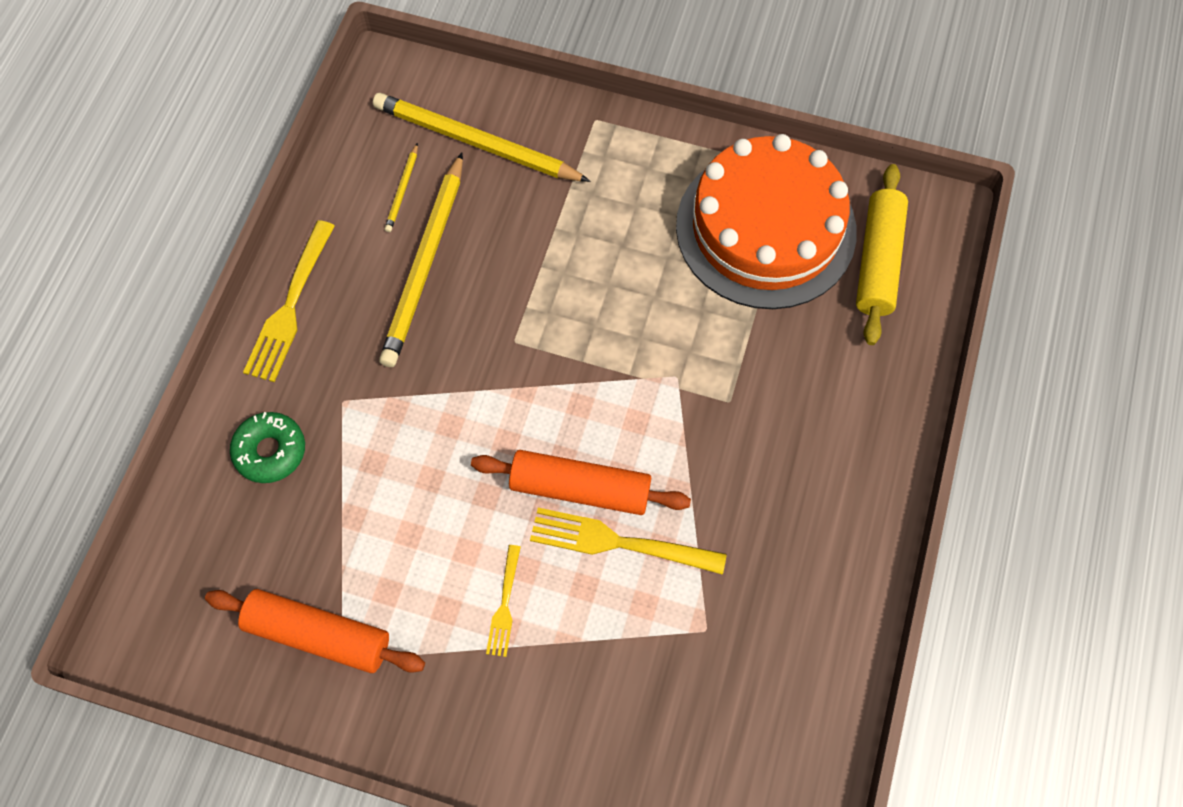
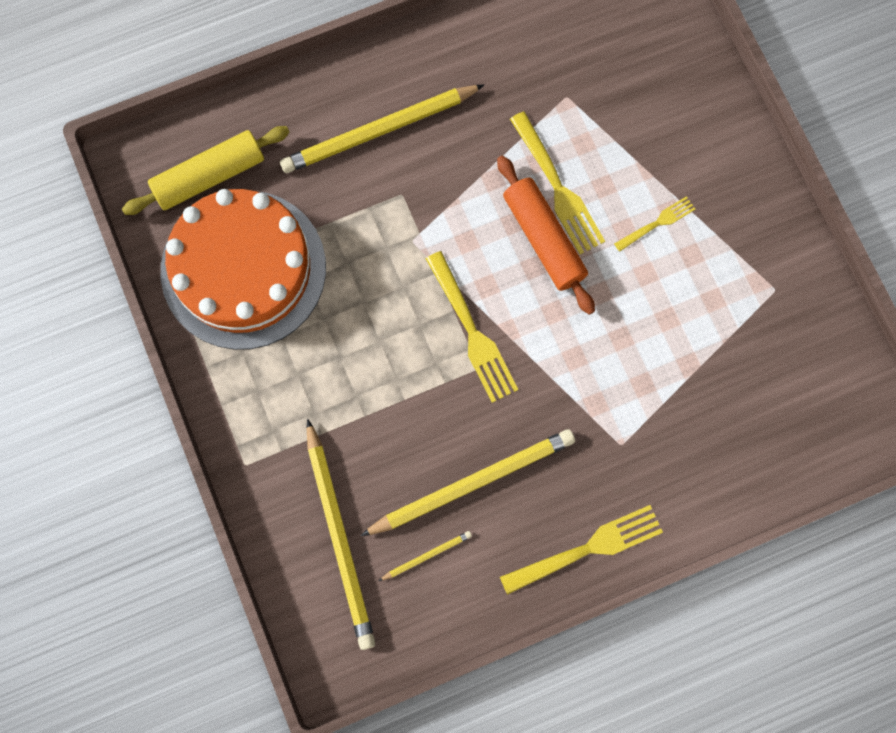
camera: 130 degrees left, 10 degrees up
orange rolling pin [205,589,425,673] -> none
green donut [230,412,305,483] -> none
none -> yellow pencil [280,84,485,173]
none -> yellow fork [426,251,519,403]

